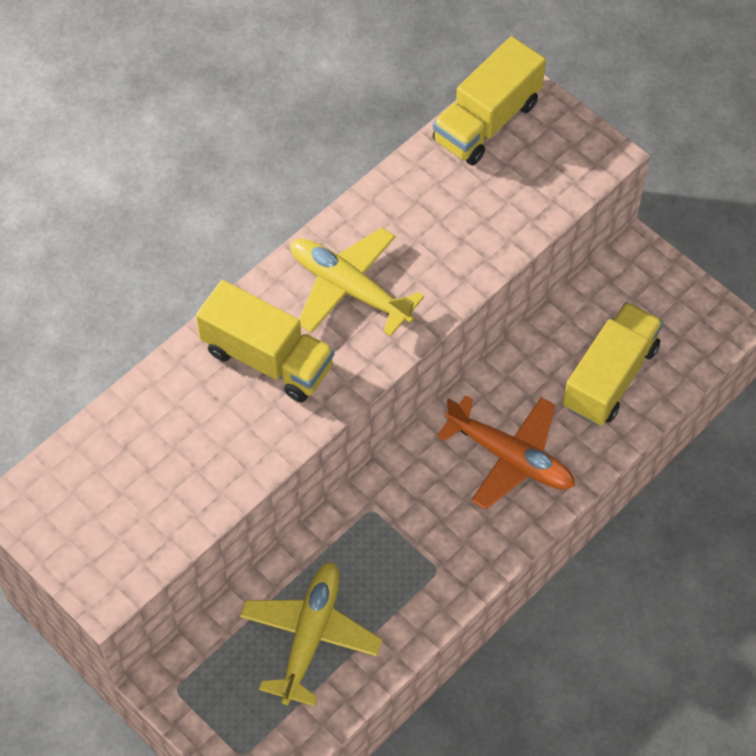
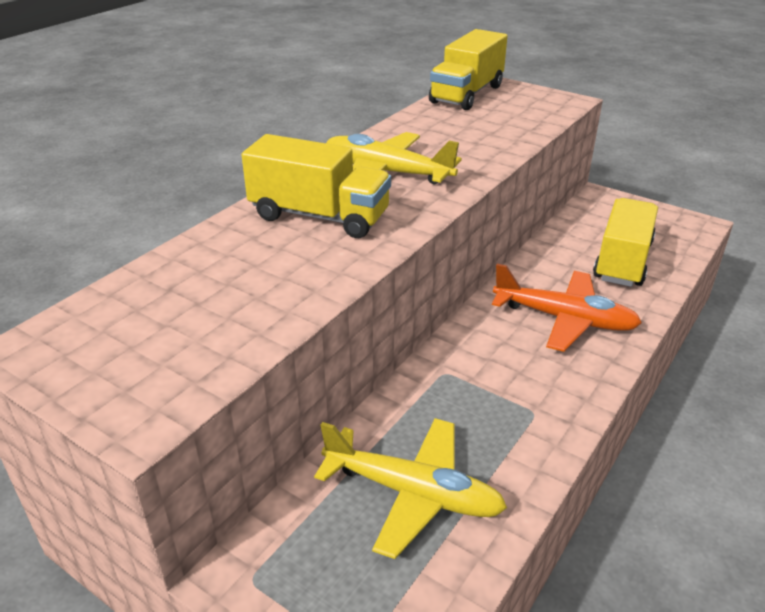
camera: 10 degrees left, 25 degrees down
yellow plane [240,562,382,706] -> yellow plane turned 105 degrees clockwise [314,418,507,559]

